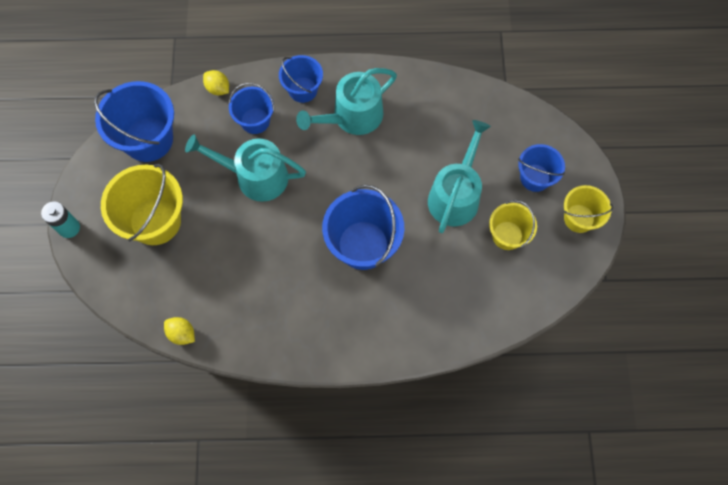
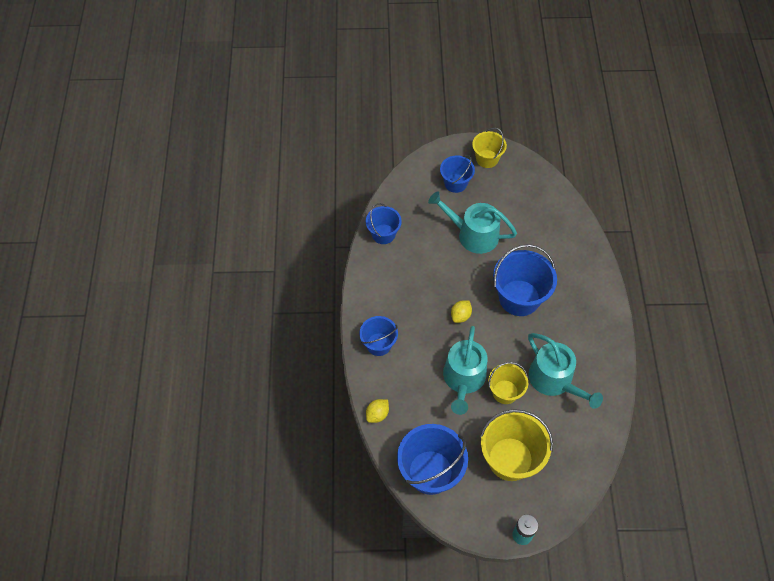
camera: 90 degrees left, 10 degrees down
yellow lemon [164,317,195,345] -> yellow lemon moved to [451,300,472,323]
blue bucket [229,83,274,134] -> blue bucket moved to [366,203,402,244]
turquoise watering can [296,68,397,135] -> turquoise watering can moved to [528,333,603,409]
yellow bucket [489,200,537,250] -> yellow bucket moved to [488,362,528,404]

